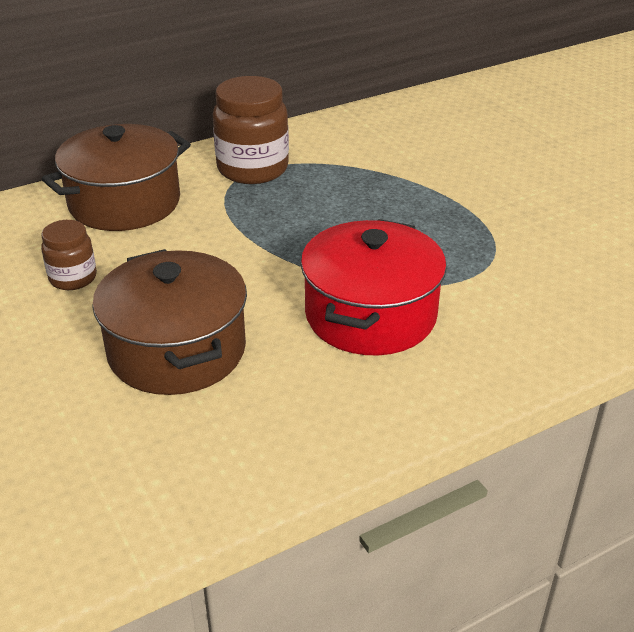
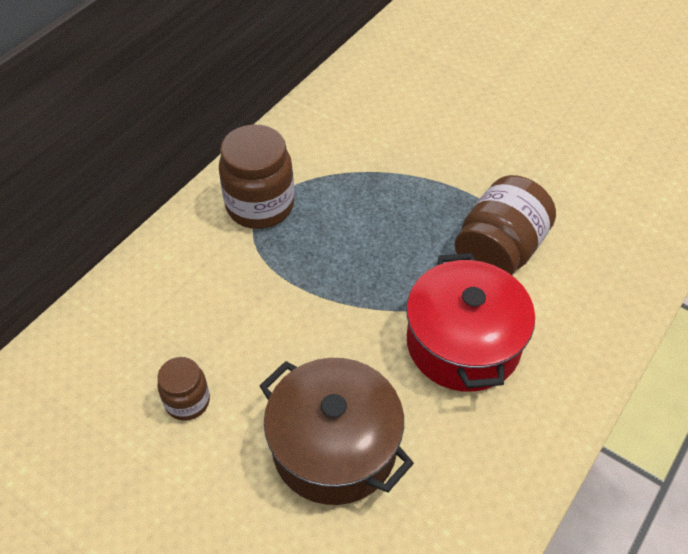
camera: 25 degrees left, 15 degrees up
brown pot [42,124,191,231] -> none
none -> brown jar [455,175,556,275]

